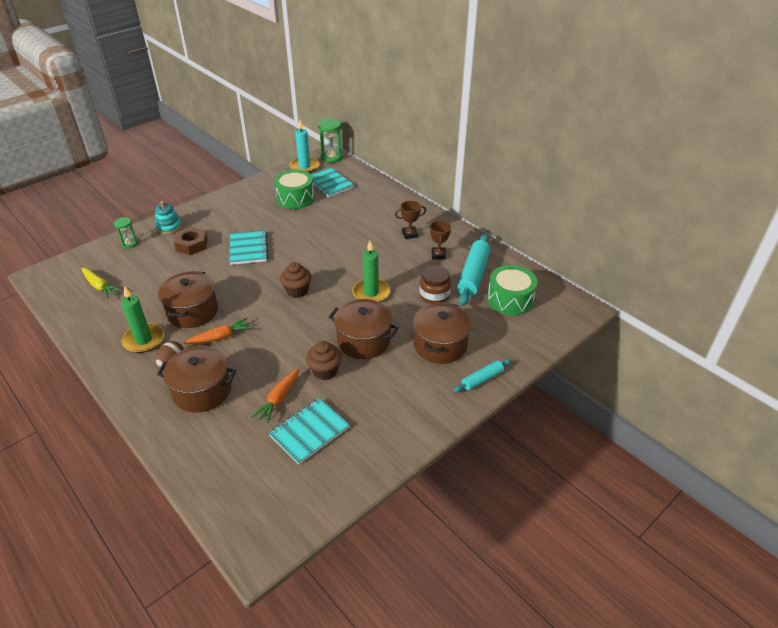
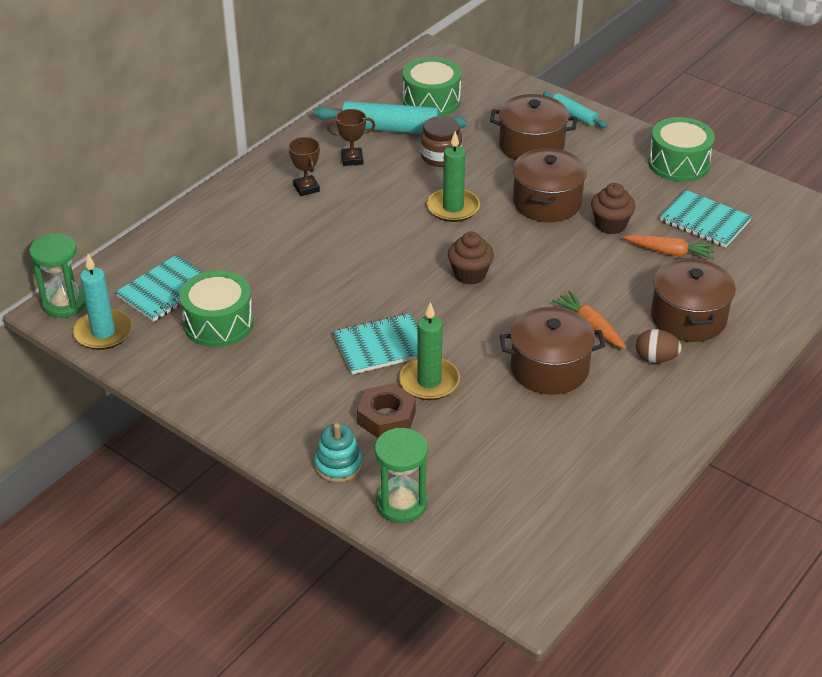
camera: 100 degrees left, 0 degrees up
yellow carrot [81,268,122,299] -> none
green hourglass [114,217,138,248] -> green hourglass [375,428,428,523], size x1.66
green candle [121,286,164,353] -> green candle moved to [399,302,460,400]
none -> green drum [648,117,715,182]

